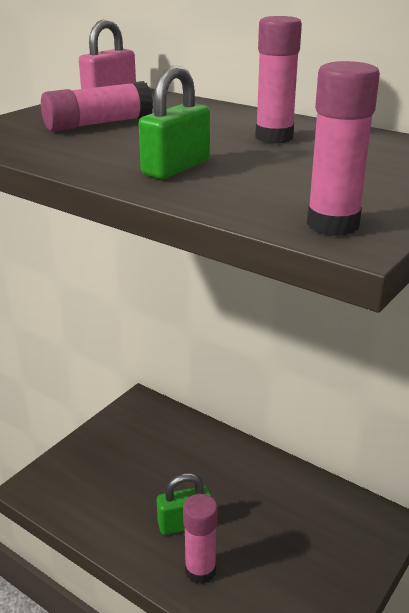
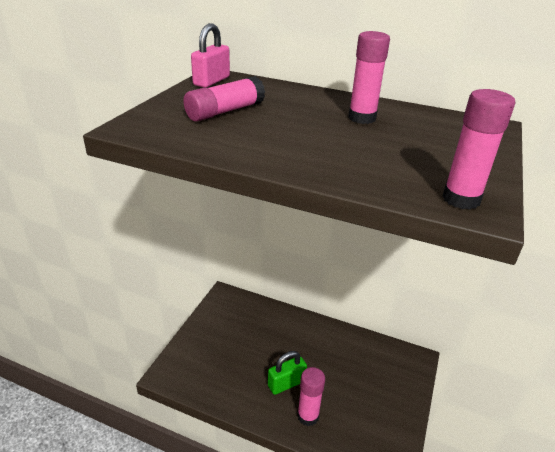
camera: 15 degrees left, 5 degrees up
green padlock [139,66,210,179] -> none

